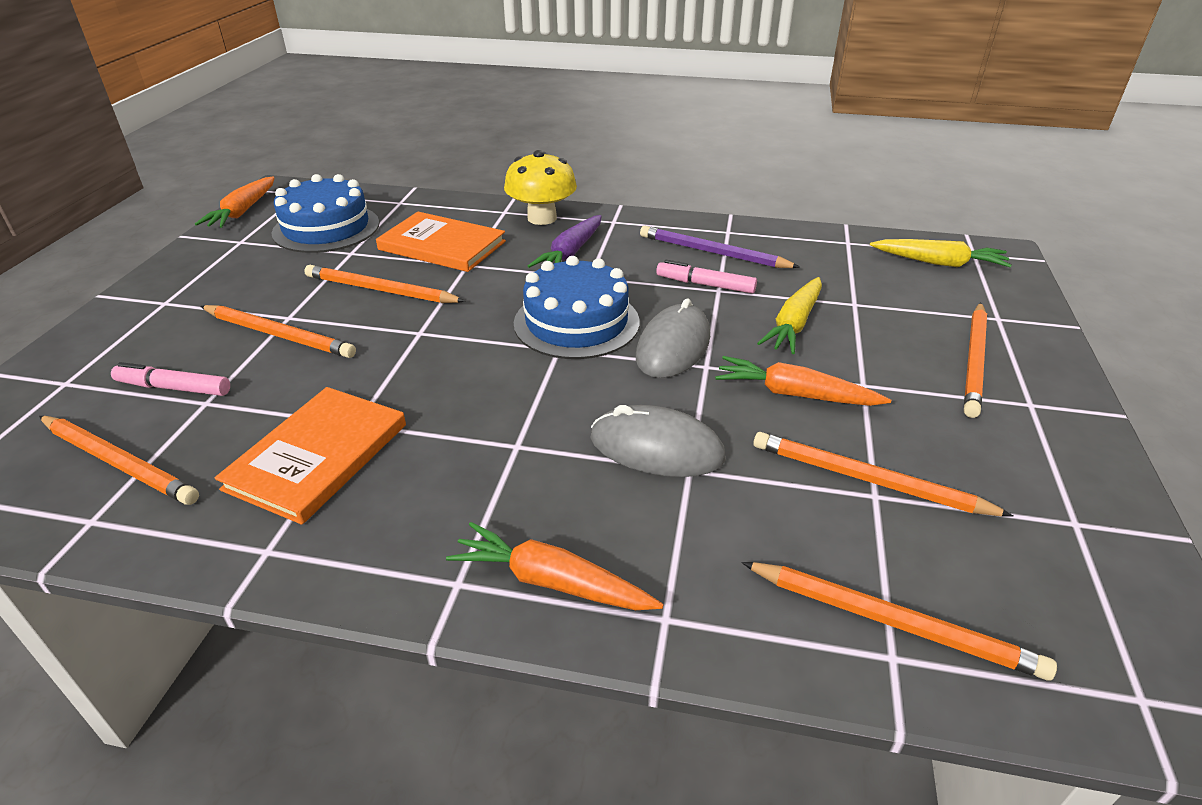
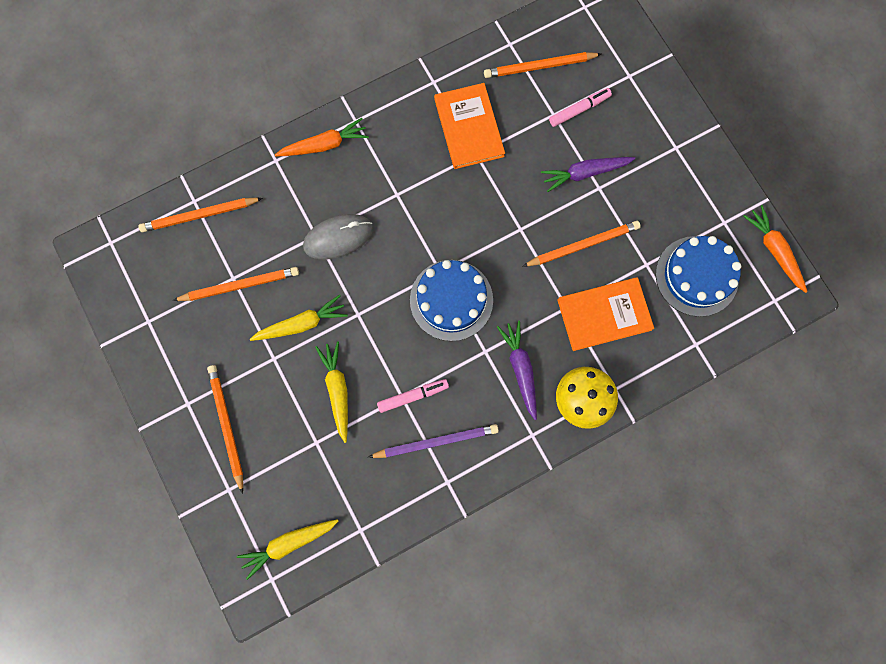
camera: 140 degrees right, 40 degrees up
orange pencil [200,305,356,358] -> purple carrot [541,157,635,192]
grey mouse [636,298,710,378] -> none
orange carrot [715,356,891,406] -> yellow carrot [250,295,348,341]

